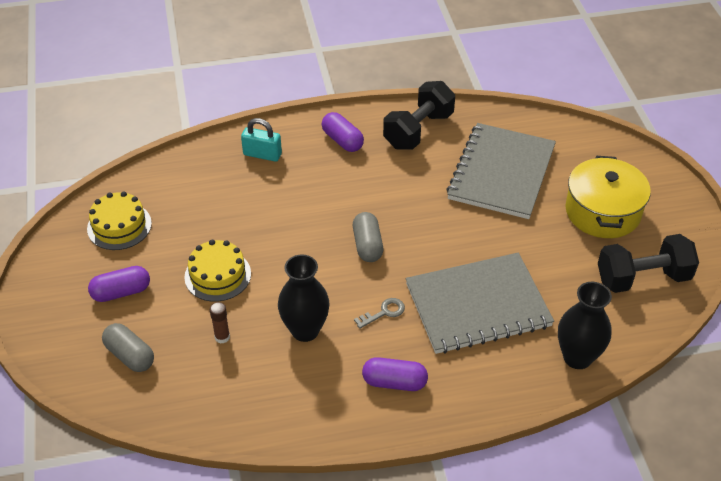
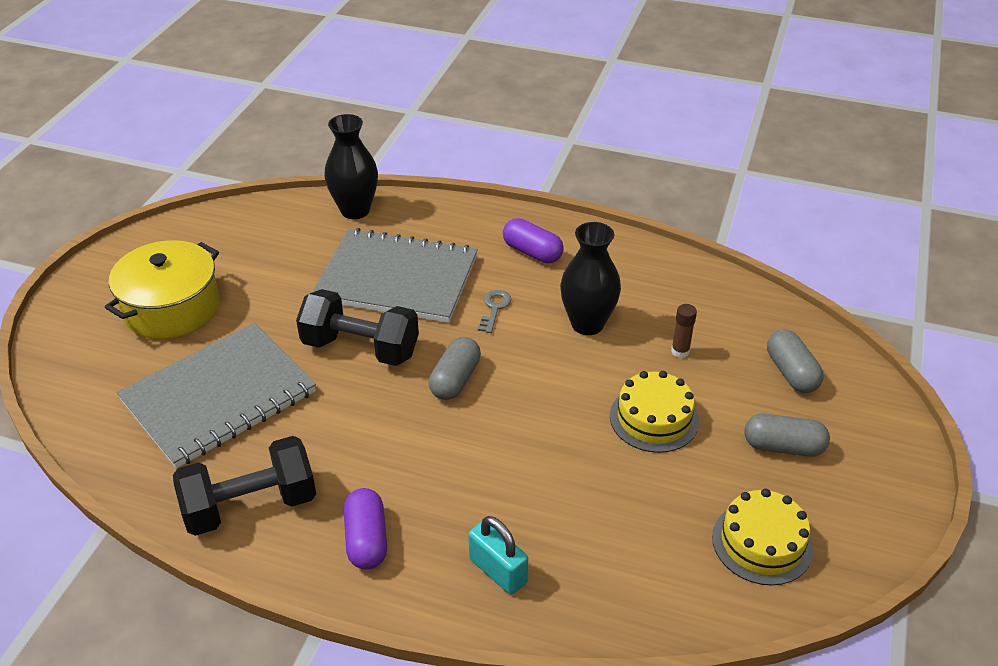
camera: 150 degrees left, 5 degrees down
purple capsule [88,266,150,302] -> grey capsule [745,414,830,457]
grey key [354,298,405,329] -> grey key turned 105 degrees clockwise [478,290,512,333]
black dumbbell [598,234,699,293] -> black dumbbell moved to [296,289,419,366]

